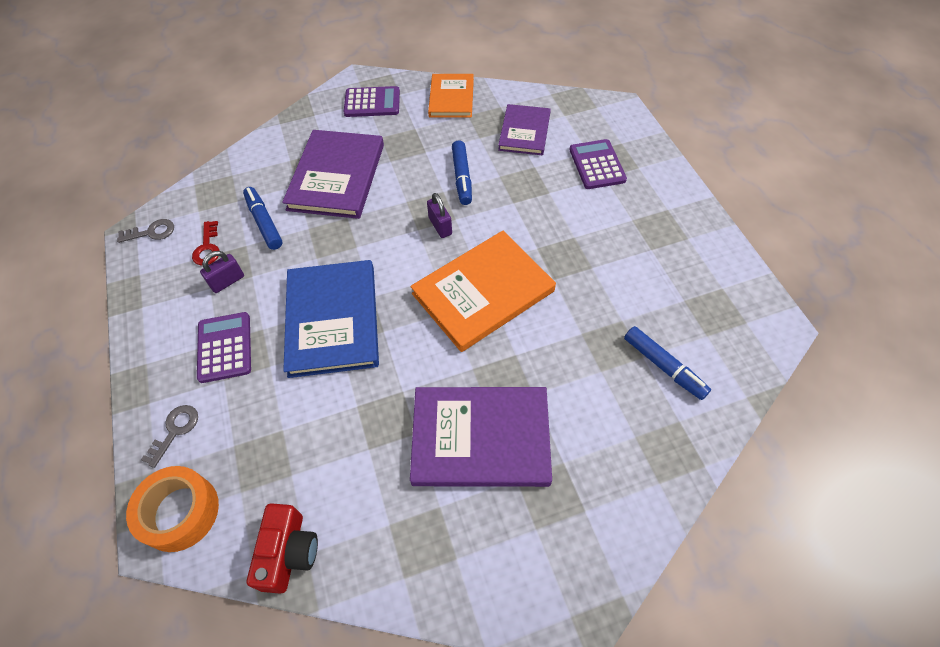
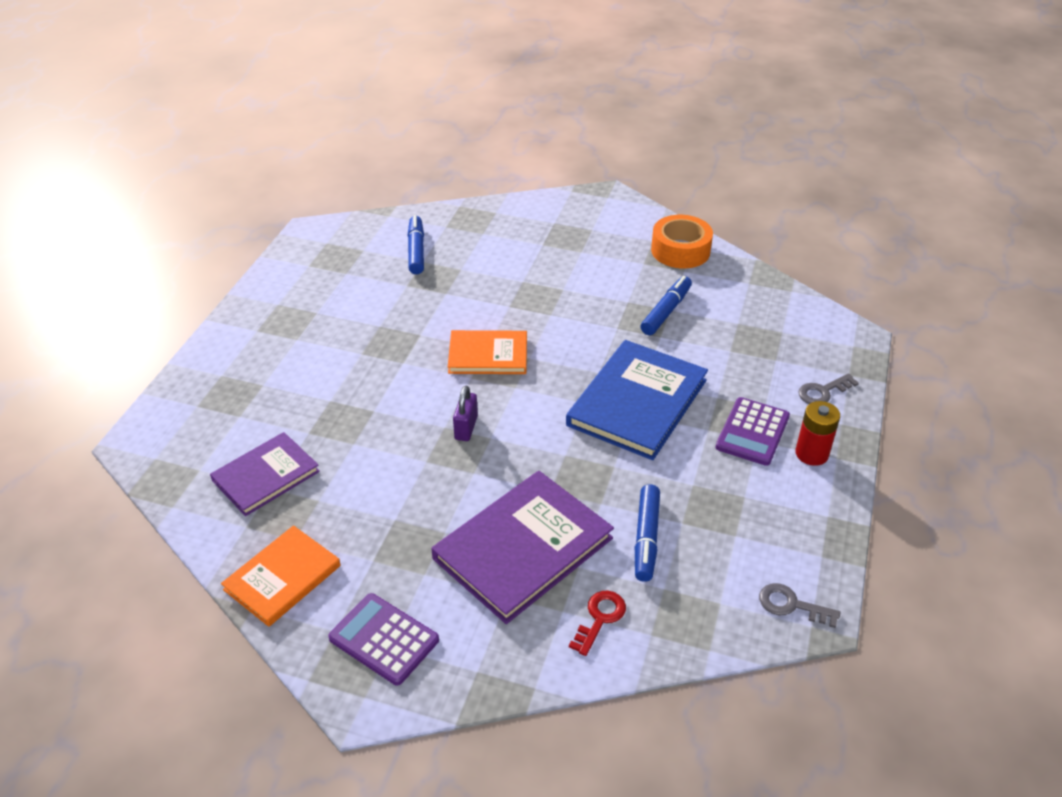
camera: 145 degrees left, 15 degrees down
orange tape [126,466,219,552] -> orange tape moved to [651,215,713,269]
red key [192,221,220,266] -> red key moved to [569,591,626,656]
purple padlock [200,251,244,293] -> none
red camera [247,503,318,594] -> none
orange book [410,231,556,352] -> orange book [448,330,527,374], size x0.62
purple book [410,387,552,487] -> none
blue marker [452,140,472,205] -> blue marker moved to [640,276,692,335]
purple calculator [569,139,627,189] -> none
none -> red battery [795,401,840,466]

